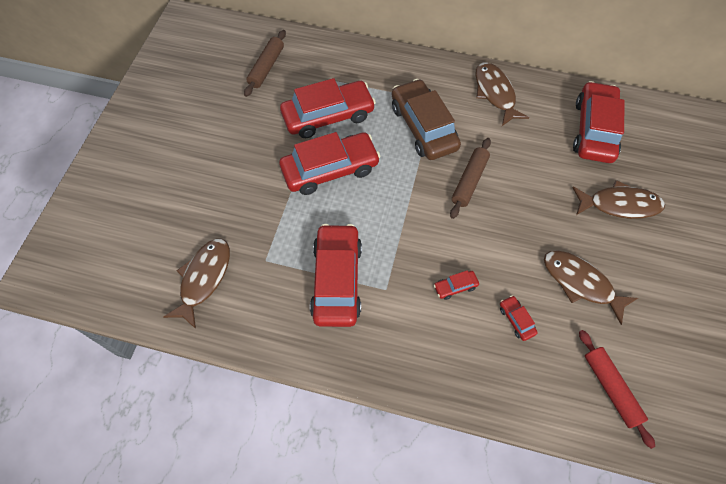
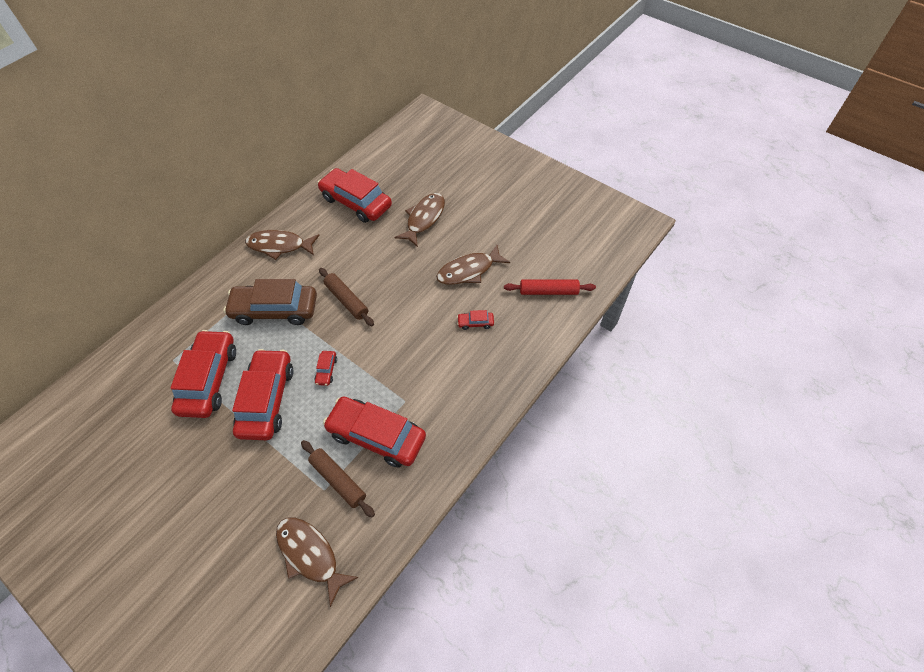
camera: 65 degrees left, 5 degrees down
brown rolling pin [244,30,286,97] -> brown rolling pin moved to [301,440,375,517]
red car [434,270,479,300] -> red car moved to [314,351,337,386]

